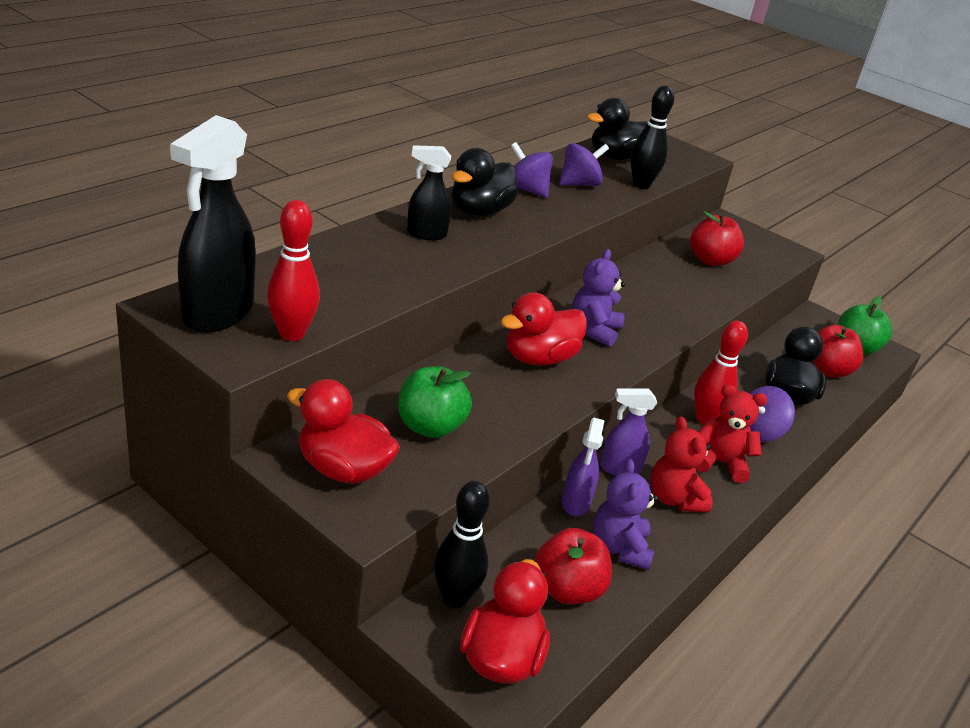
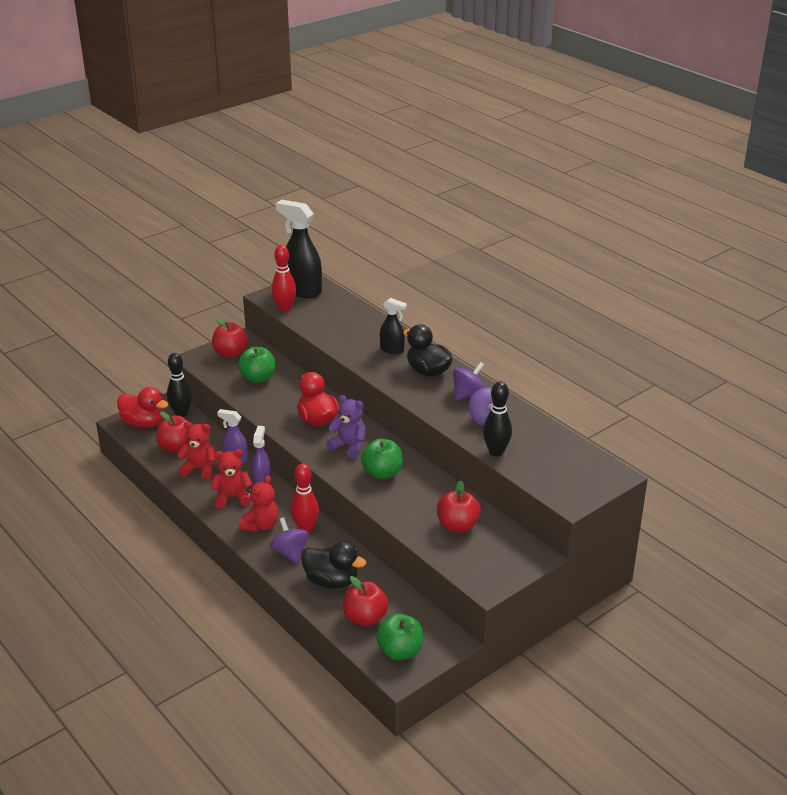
camera: 105 degrees right, 0 degrees up
red duck [287,379,400,484] -> red apple [212,318,248,358]
black spray bottle [407,145,452,240] -> black spray bottle turned 105 degrees clockwise [380,298,407,354]
black duck [587,98,647,160] -> none
purple teddy bear [593,459,658,570] -> red teddy bear [177,422,216,480]
none -> green apple [361,439,403,479]

